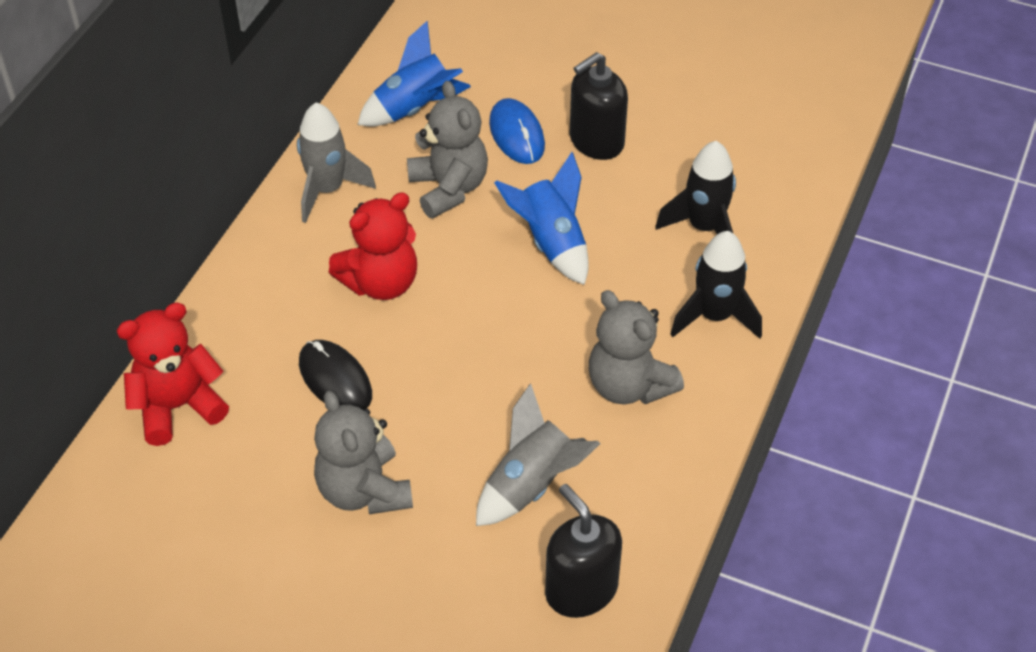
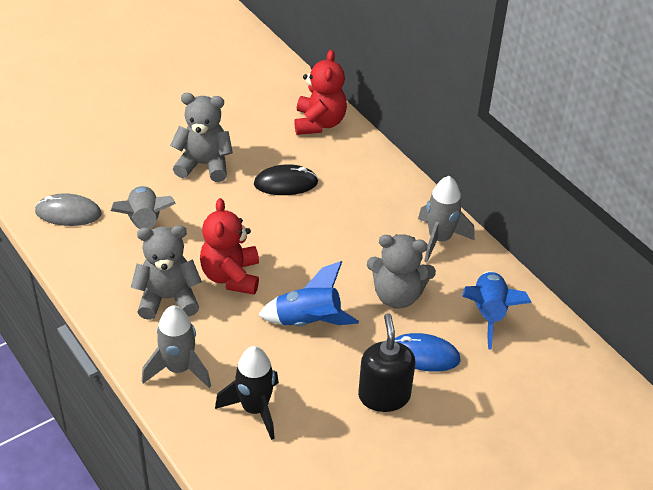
camera: 120 degrees right, 5 degrees down
red teddy bear [329,192,417,300] -> red teddy bear moved to [200,198,259,295]
black soap dispenser [545,484,622,618] -> grey mouse [35,193,101,226]
black rocket [670,231,762,339] -> grey rocket [142,305,211,388]

